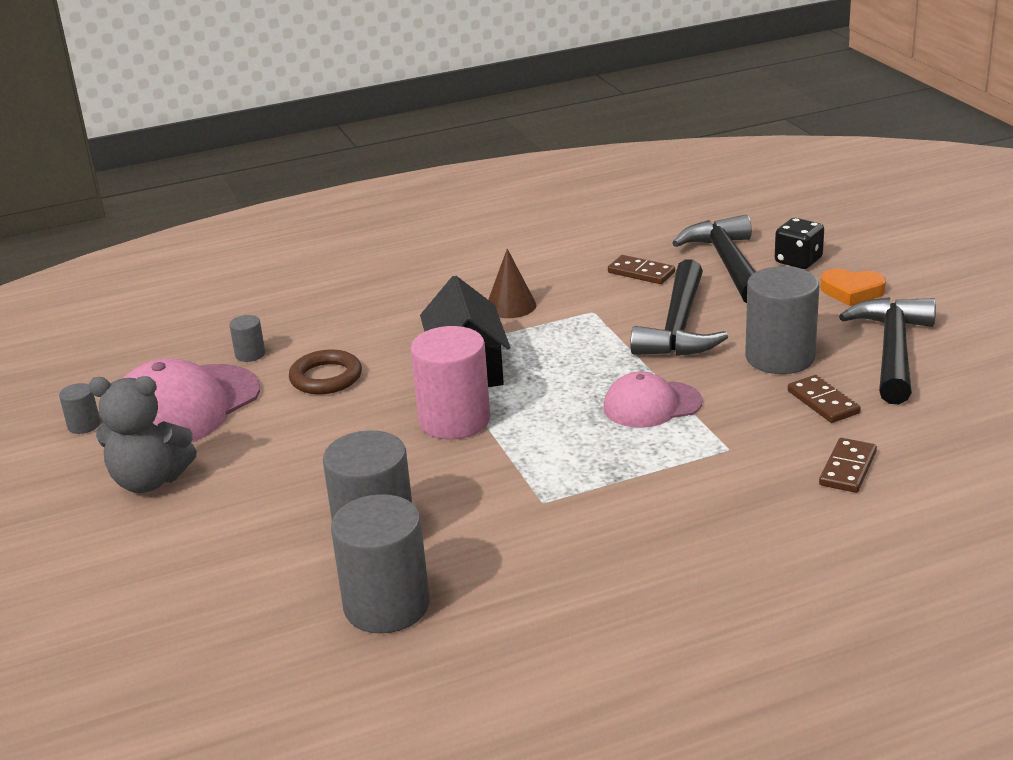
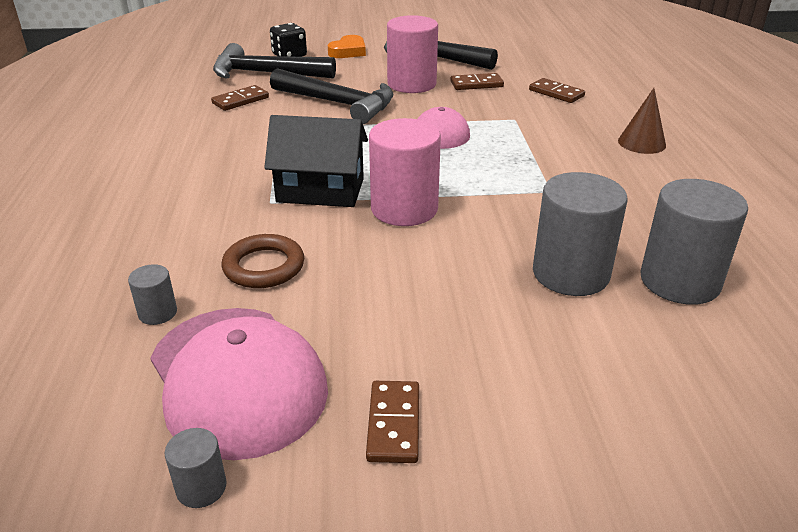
camera: 75 degrees left, 5 degrees up
grey teddy bear [88,376,197,493] -> brown domino [366,381,419,463]
brown cone [488,249,536,318] -> brown cone moved to [618,88,666,154]
grey cylinder [745,266,819,374] -> pink cylinder [387,15,438,93]

